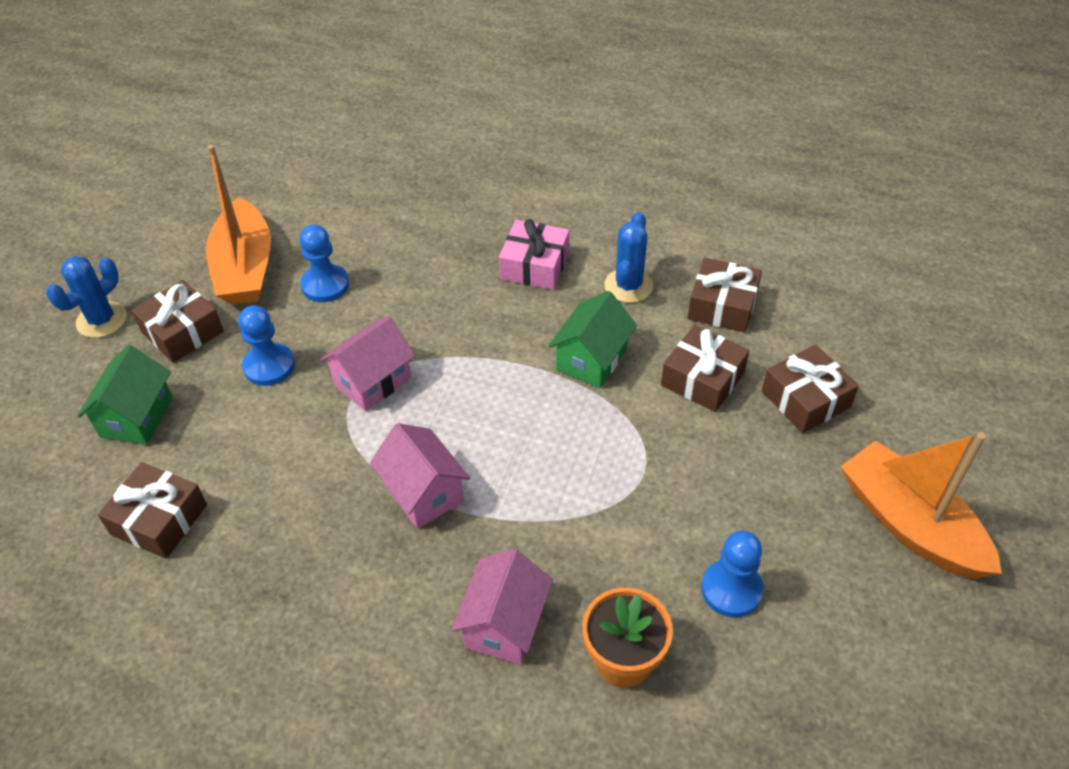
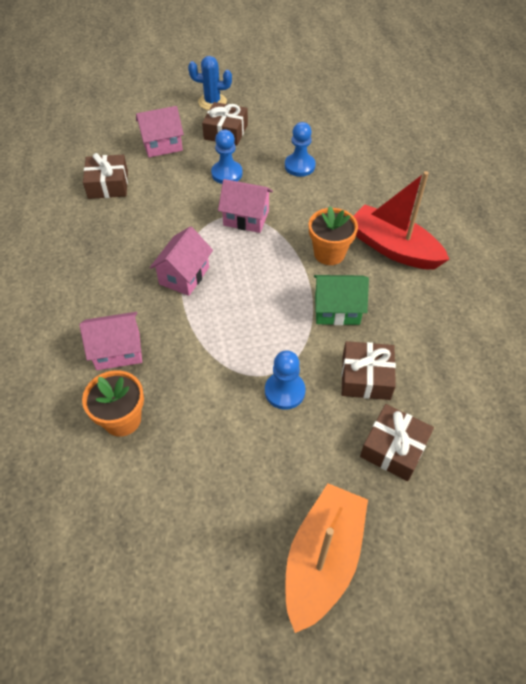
camera: 60 degrees right, 5 degrees up
green house [77,345,173,445] -> pink house [136,106,184,157]
orange boat [206,145,271,305] -> none
pink gift [499,219,569,290] -> red boat [354,171,449,269]
blue cactus [604,212,653,303] -> none
brown gift [687,258,762,333] -> none
blue pawn [701,531,764,617] -> blue pawn moved to [265,350,305,410]
none -> orange flower pot [309,206,358,265]

